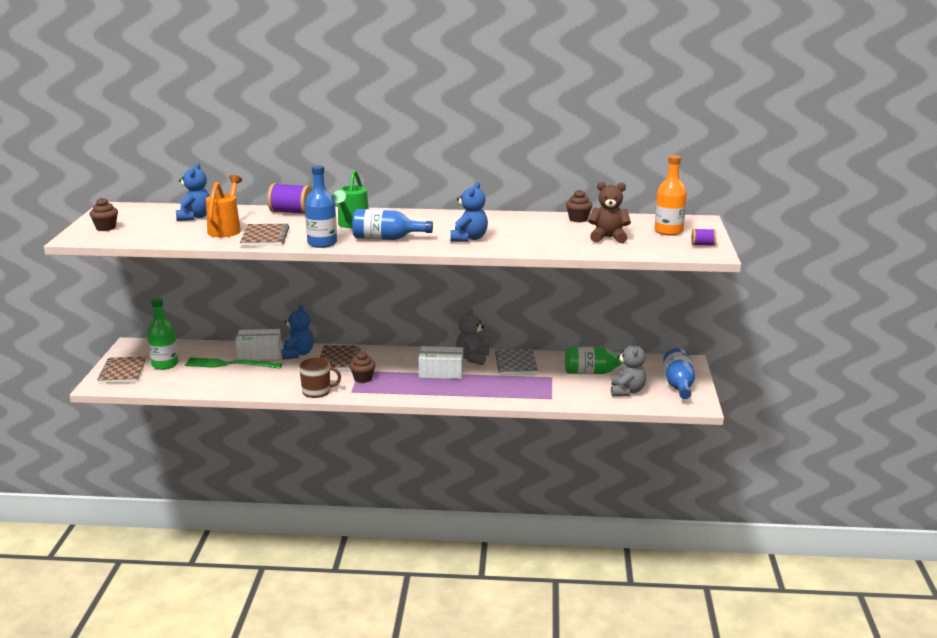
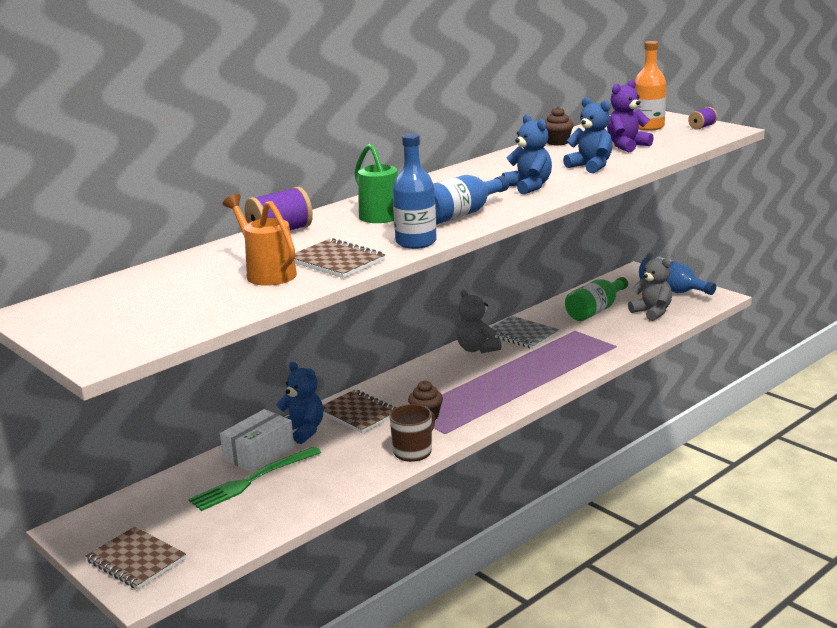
camera: 45 degrees left, 0 degrees up
brown cupcake [90,197,118,231] -> none
green bottle [147,298,179,370] -> none
blue teddy bear [176,163,210,221] -> blue teddy bear moved to [563,97,612,173]
white box [419,346,463,379] -> none
brown teddy bear [588,182,631,243] -> purple teddy bear [607,80,654,152]

